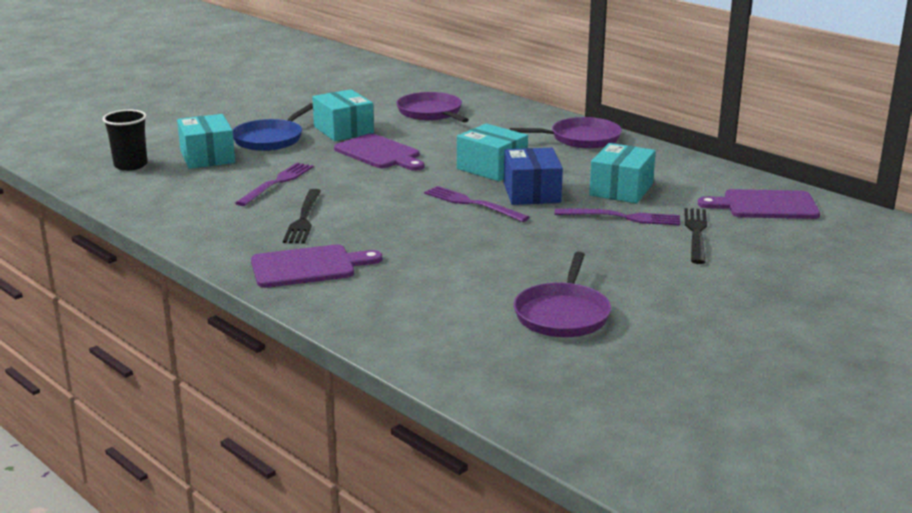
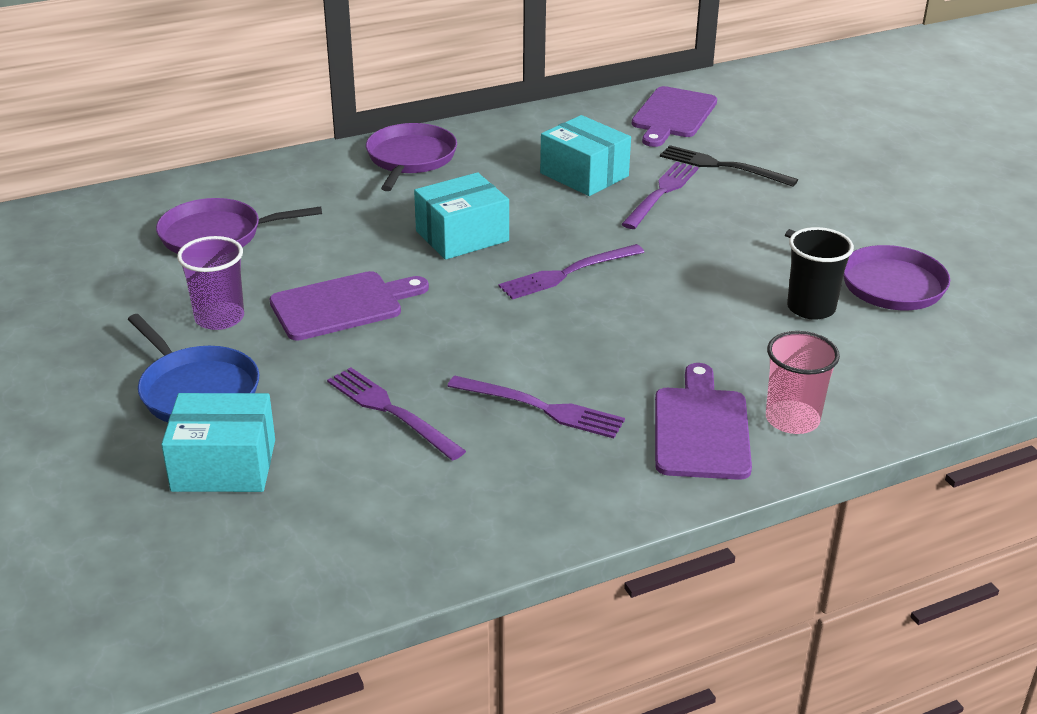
camera: 70 degrees left, 10 degrees up
black cup [102,110,147,171] -> black cup moved to [787,227,854,320]
black fork [283,189,321,244] -> purple fork [447,376,625,439]
turquoise box [312,89,374,141] -> purple cup [177,236,244,330]
blue box [504,148,563,205] -> none
none -> pink cup [766,331,840,434]

